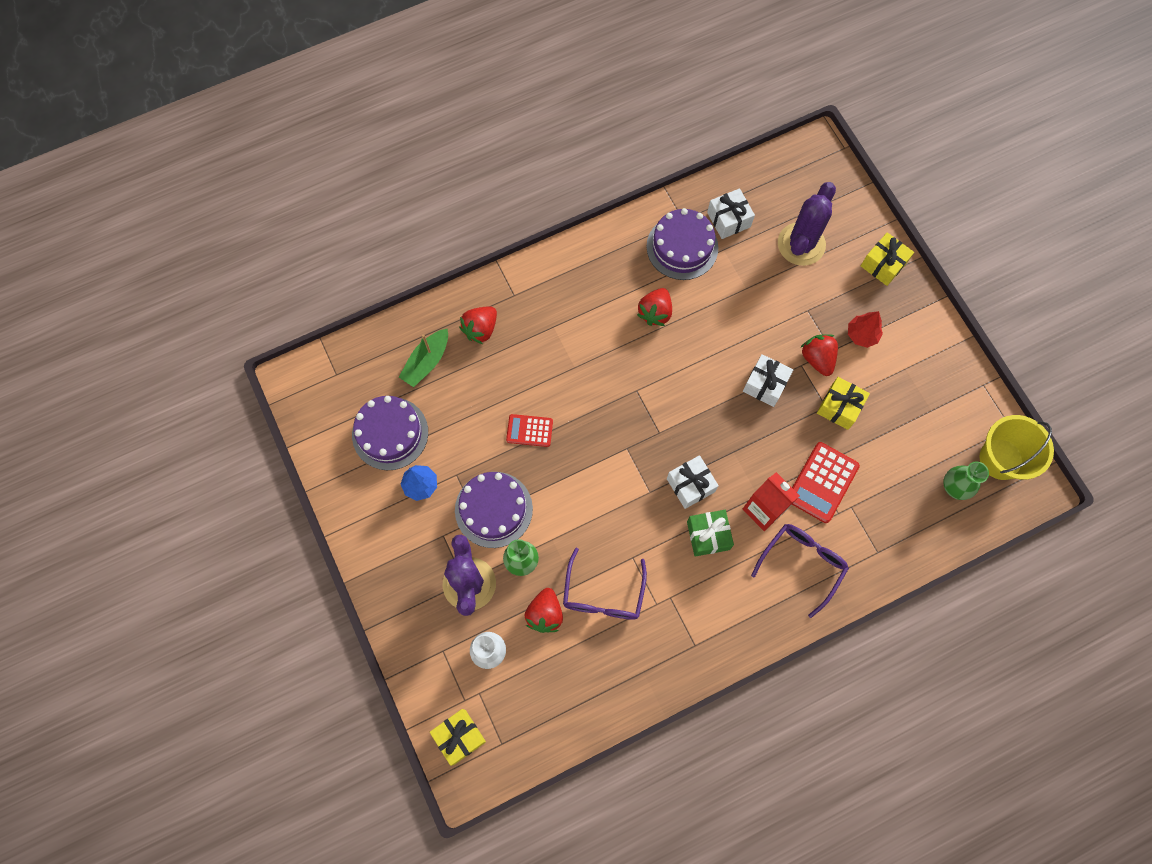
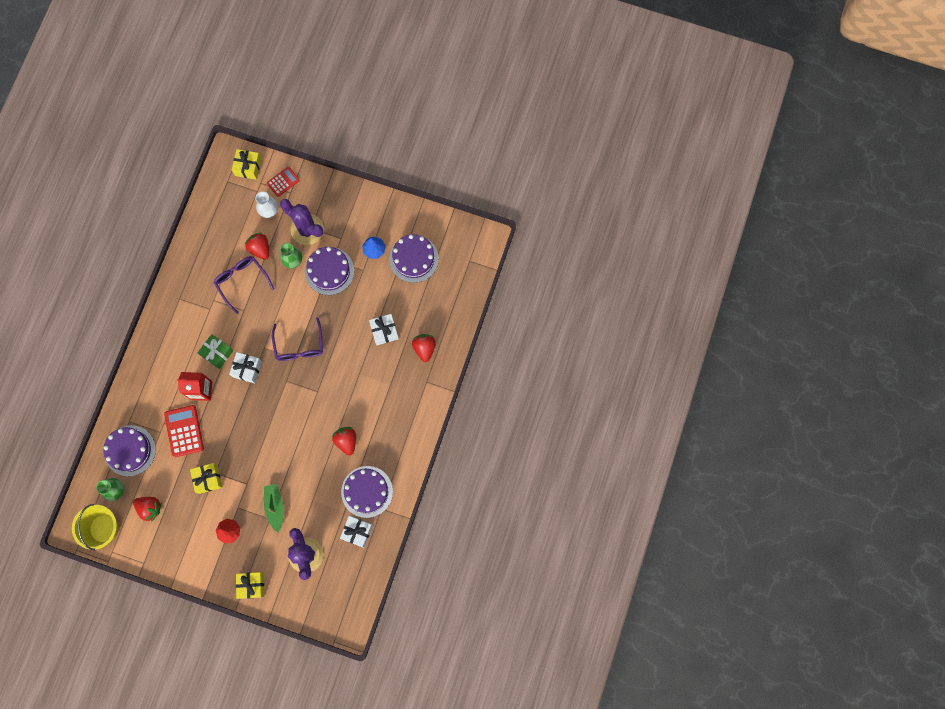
camera: 135 degrees right, 5 degrees up
green boat [399,328,448,387] -> green boat moved to [264,484,284,533]
red calculator [506,414,553,447] -> red calculator moved to [267,167,300,197]
white gift [743,354,793,407] -> white gift moved to [369,314,399,345]
purple glasses [751,524,849,618] -> purple glasses moved to [272,317,323,361]
red strawberry [800,334,838,376] -> red strawberry moved to [133,497,162,522]
none -> purple cake [103,425,156,477]

